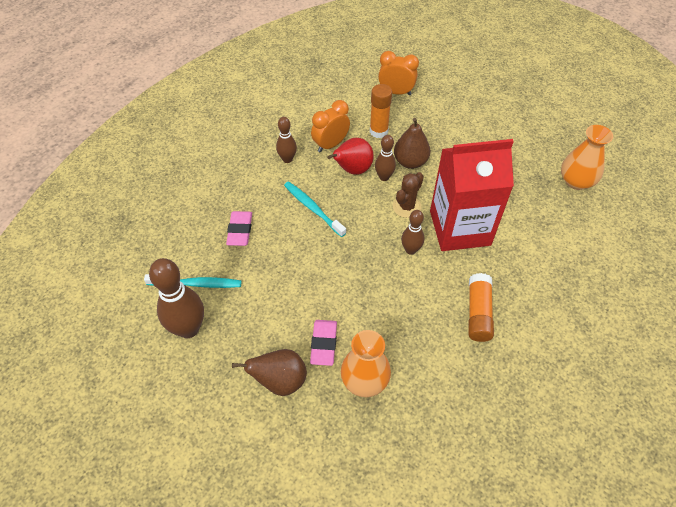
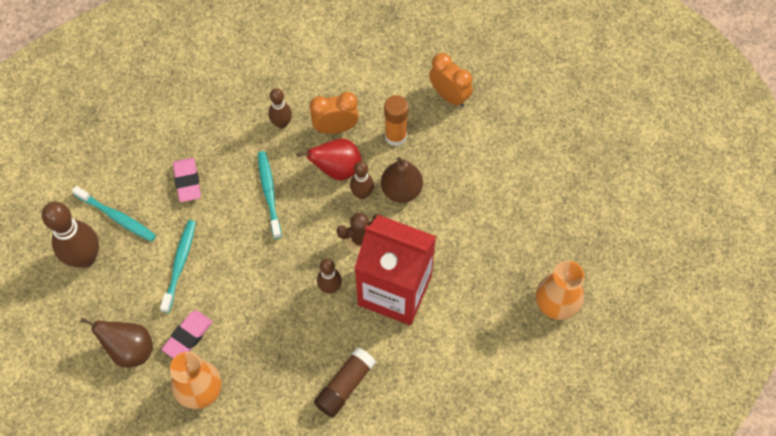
camera: 30 degrees right, 10 degrees up
pink eraser [226,211,252,246] -> pink eraser turned 45 degrees counterclockwise [173,158,201,202]
orange glue stick [468,273,494,342] -> brown glue stick [314,347,376,417]
none -> turquoise toothbrush [160,220,196,313]

